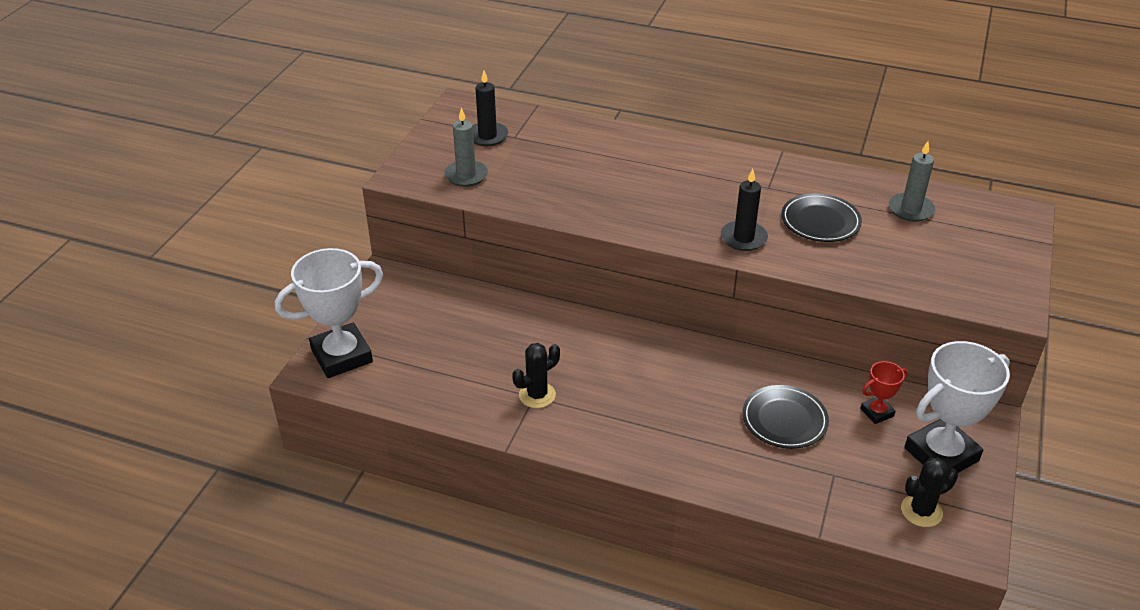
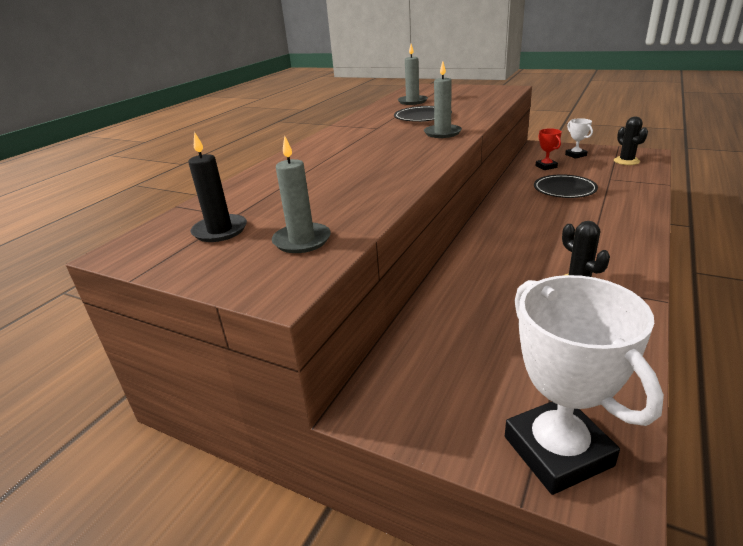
camera: 80 degrees left, 10 degrees down
black candle [721,169,768,251] -> grey candle [424,61,462,138]
white trophy [904,341,1010,473] -> white trophy [565,118,593,159], size x0.47

